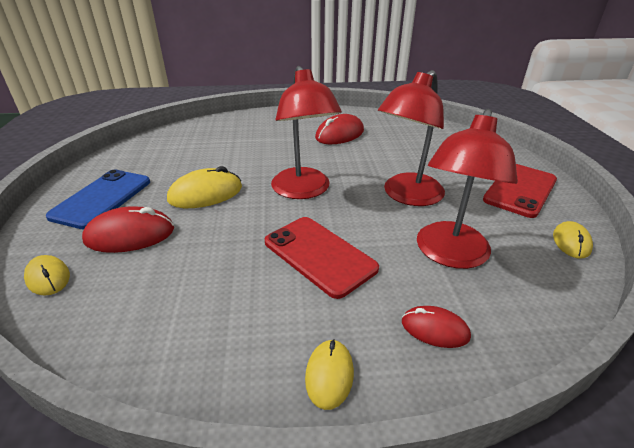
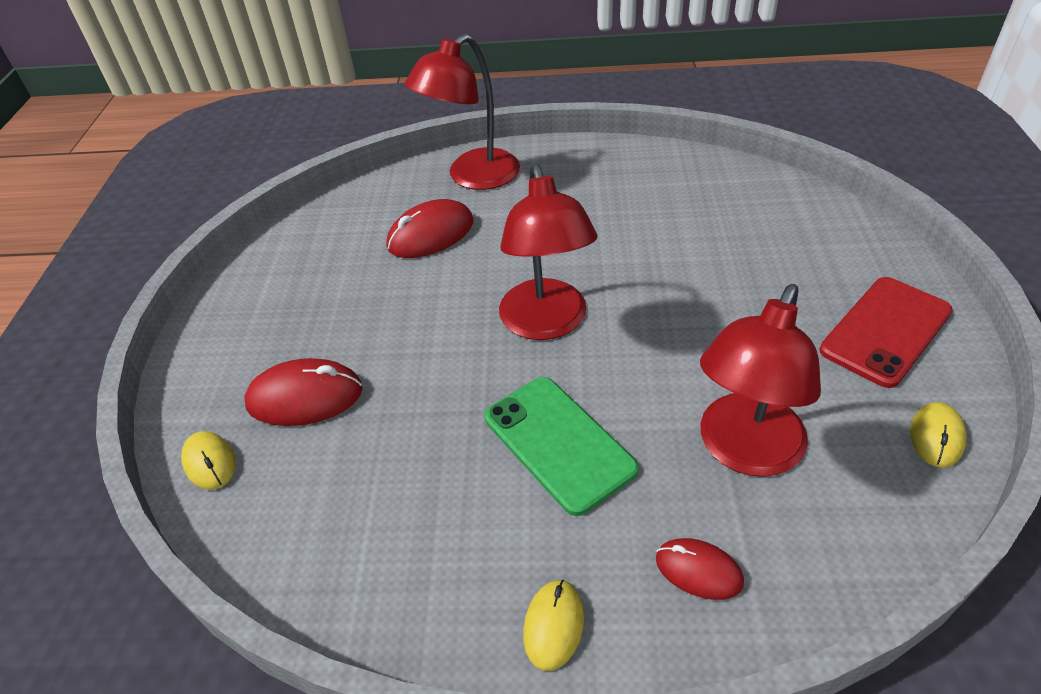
camera: 10 degrees right, 10 degrees up
blue phone [46,169,150,230] -> none
yellow mouse [167,166,242,208] -> none
red phone [265,217,379,299] -> green phone [484,377,639,516]
red mouse [315,114,364,144] -> red mouse moved to [387,199,473,258]
red lamp [378,70,445,206] -> red lamp moved to [405,34,520,190]

